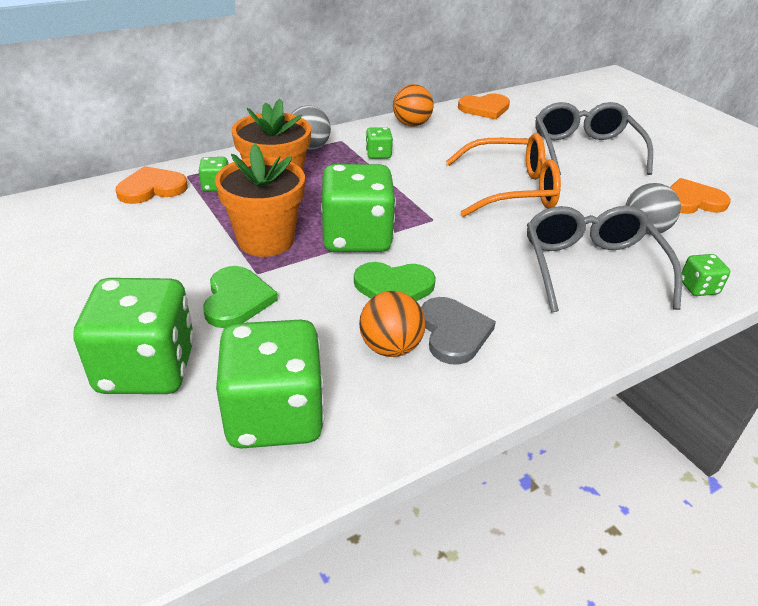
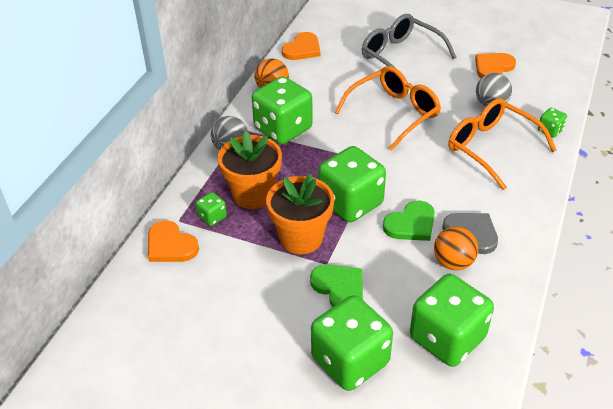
camera: 35 degrees left, 5 degrees up
orange heart [116,166,188,204] -> orange heart turned 75 degrees counterclockwise [148,220,199,262]
green dice [365,127,393,159] -> green dice [252,76,313,144], size x2.27
grey glasses [527,206,682,312] -> orange glasses [448,98,557,190]

